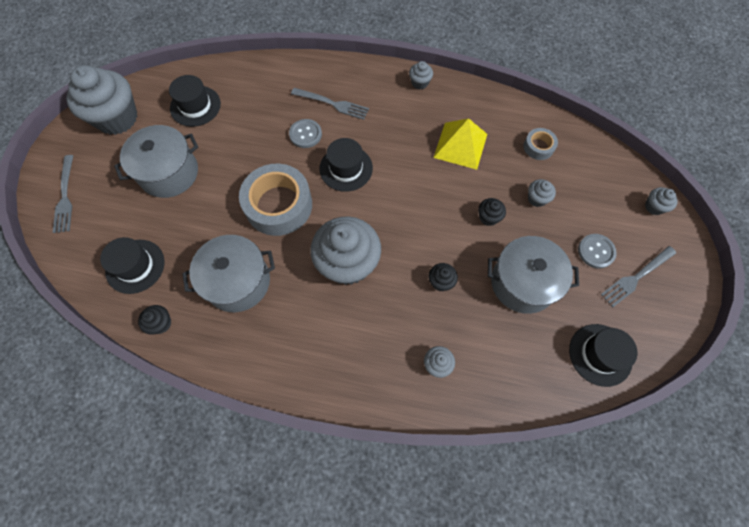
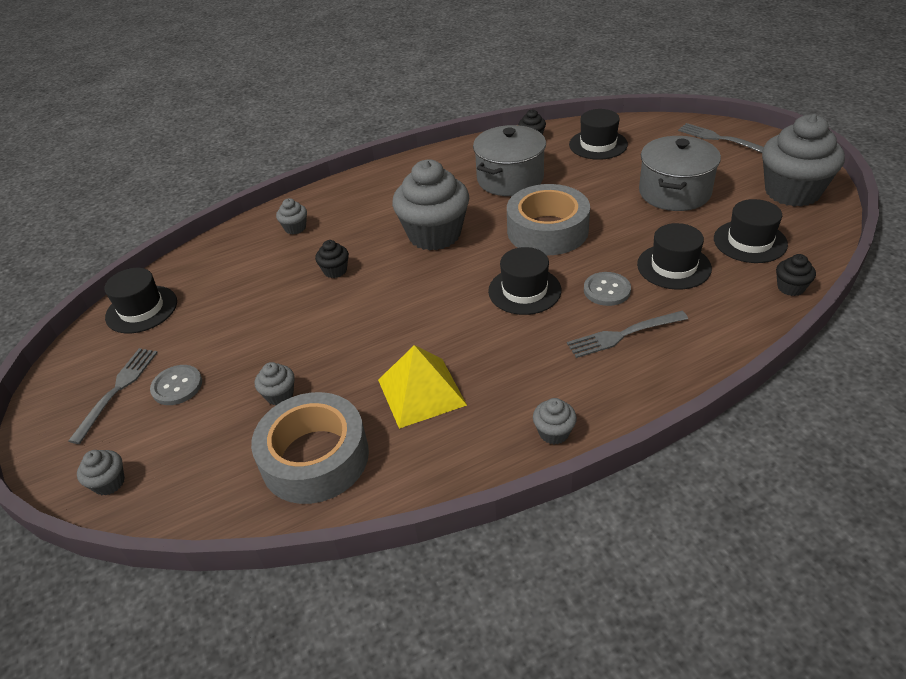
camera: 145 degrees right, 25 degrees down
black cupcake [478,198,506,226] -> black cupcake moved to [776,254,816,296]
grey pot [488,236,579,314] -> none
grey tape [523,128,558,160] -> grey tape [251,392,369,504], size x2.09
none -> black hat [637,223,712,290]

